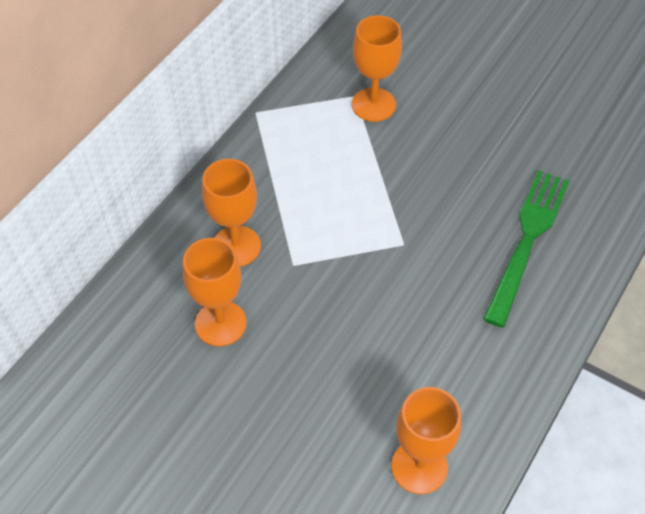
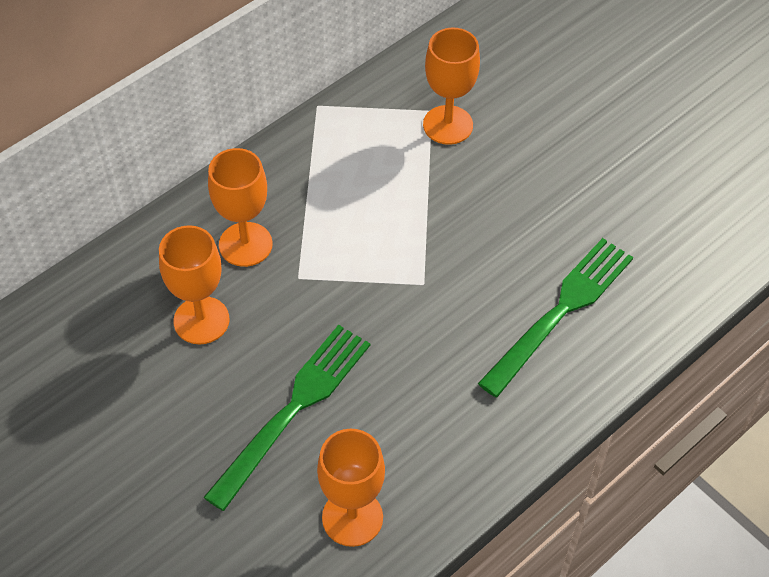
camera: 15 degrees right, 0 degrees up
none -> green fork [204,325,370,511]

